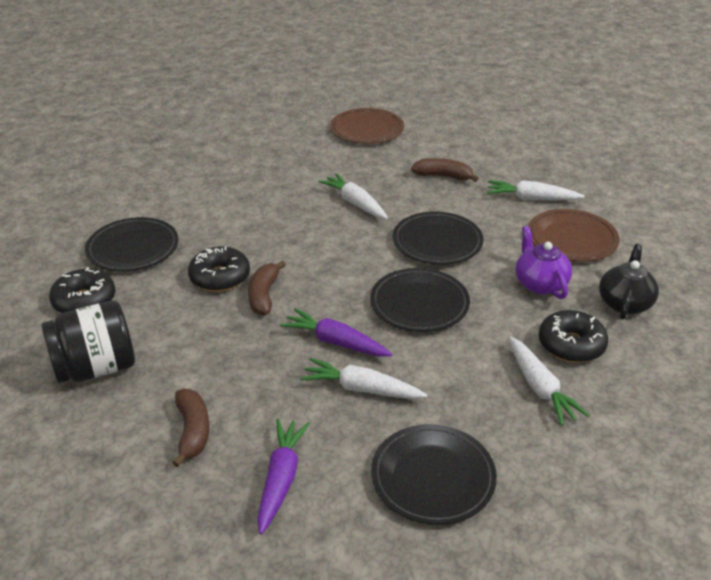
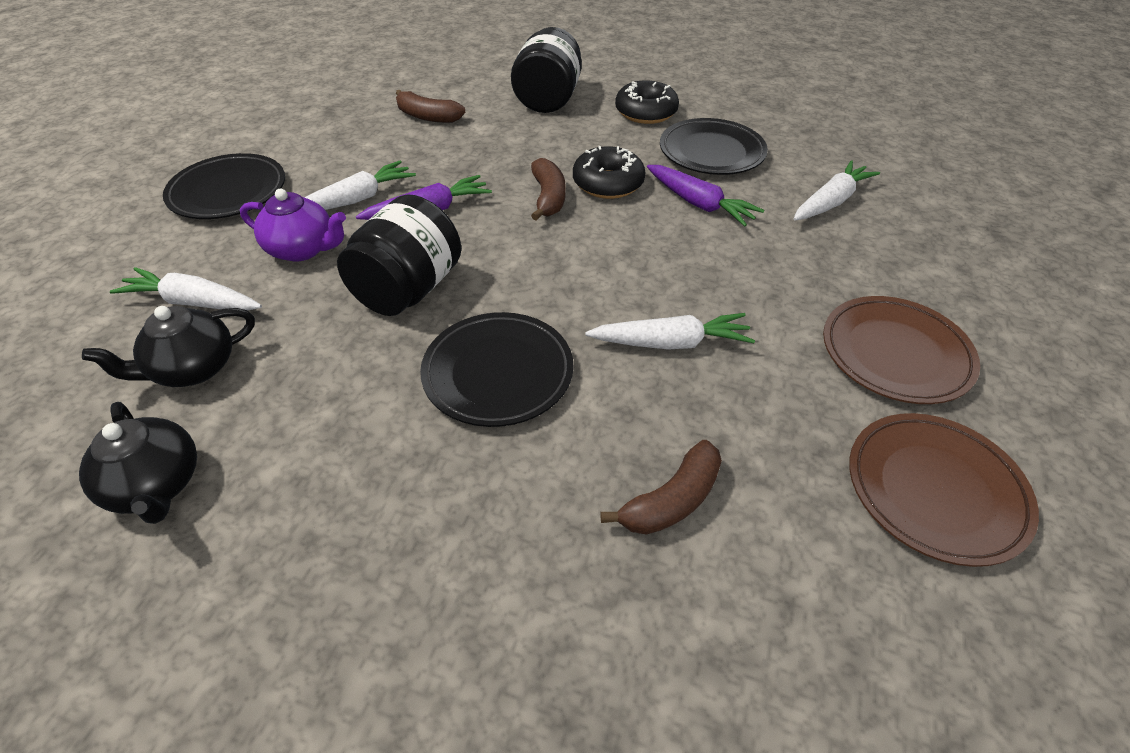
camera: 125 degrees right, 10 degrees up
brown banana [248,260,286,315] -> brown banana turned 45 degrees clockwise [531,158,566,221]
purple carrot [257,419,310,535] -> purple carrot moved to [647,165,764,226]
black plate [370,268,470,332] -> black jar [337,194,461,316]
white carrot [487,180,584,200] -> white carrot moved to [794,160,880,221]
purple teapot [516,226,572,299] -> purple teapot moved to [240,189,346,261]
brown plate [528,209,620,262] -> brown plate moved to [823,296,980,404]
black donut [539,310,608,363] -> black teapot [82,306,255,387]

